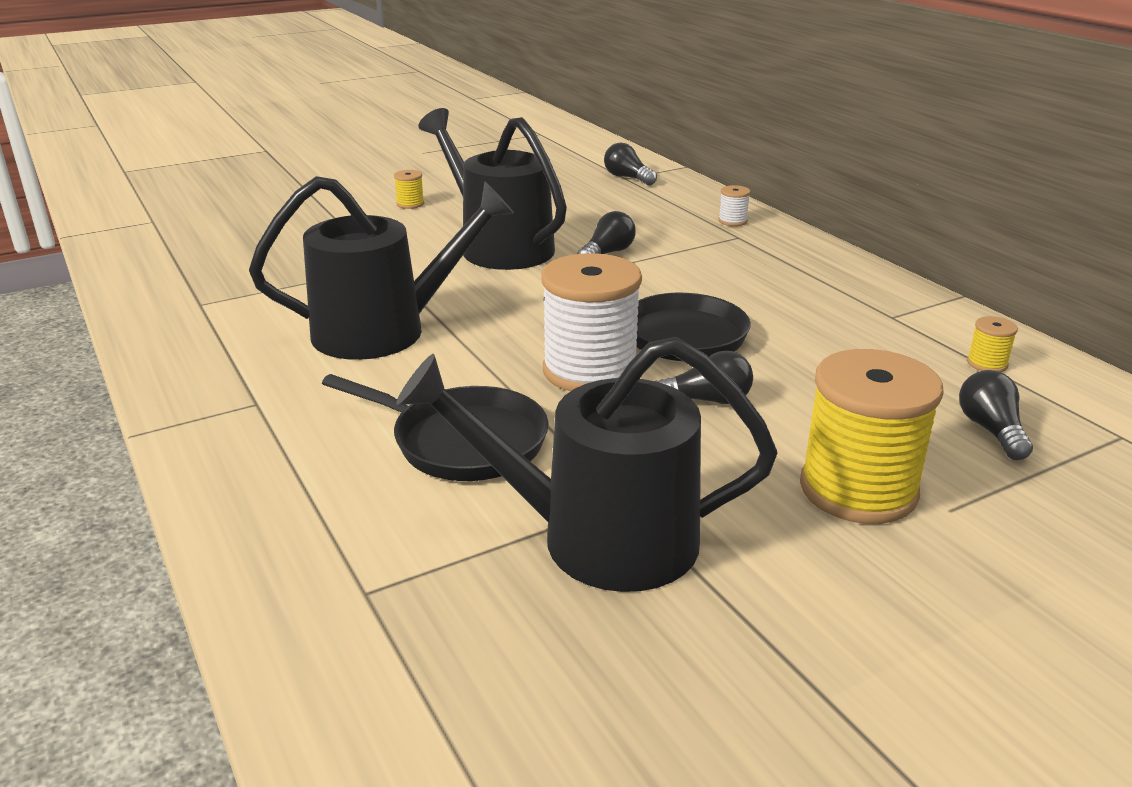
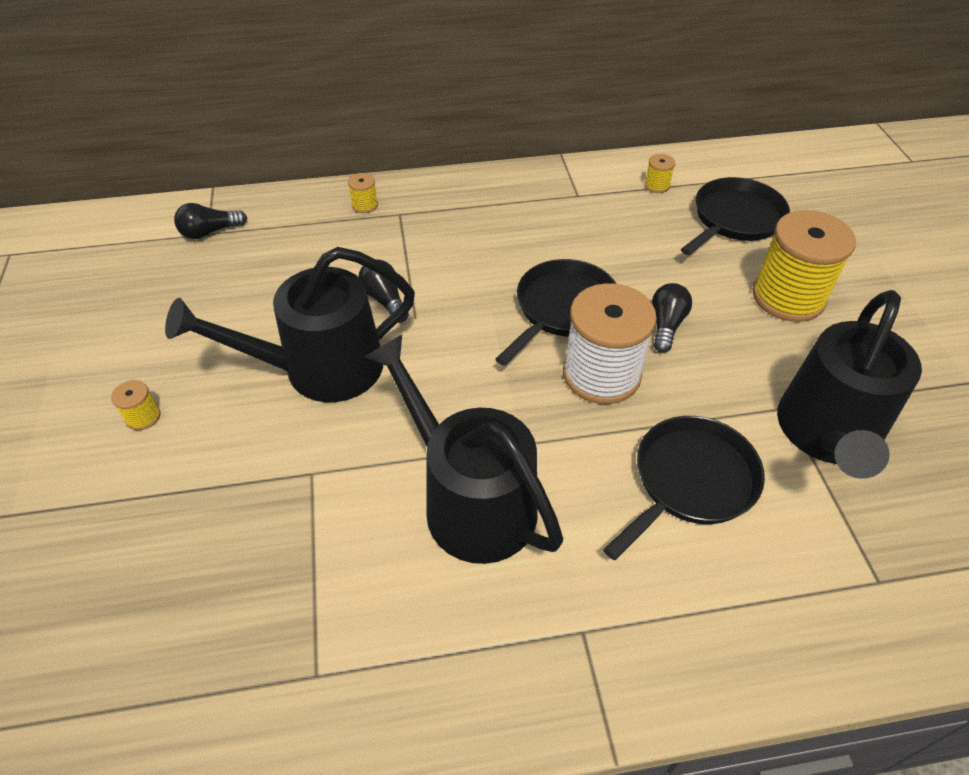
camera: 70 degrees left, 20 degrees up
black watering can [249,176,514,360] -> black watering can turned 45 degrees counterclockwise [365,335,563,564]
white spool [718,185,750,226] -> yellow spool [348,173,378,213]
black light bulb [959,370,1033,460] -> black pan [681,177,790,255]

